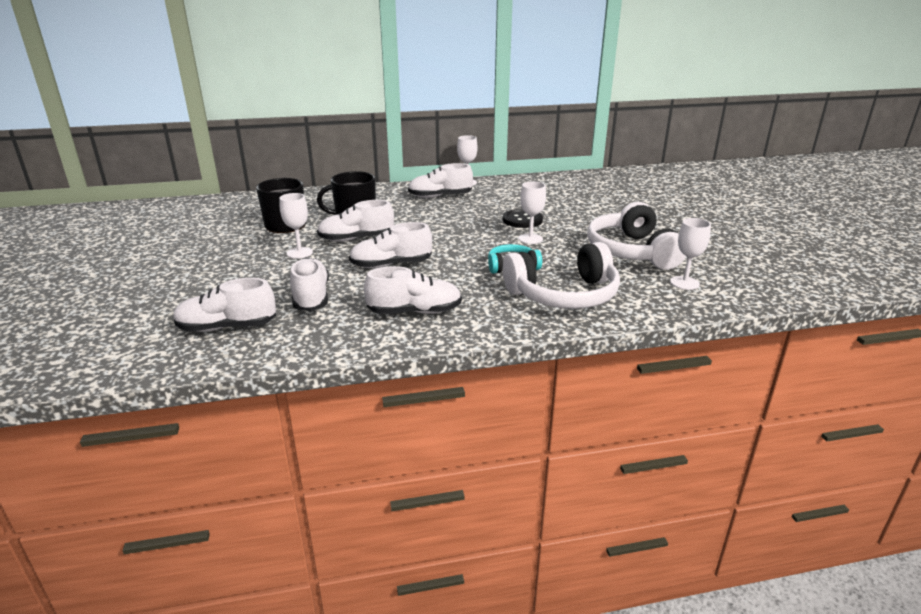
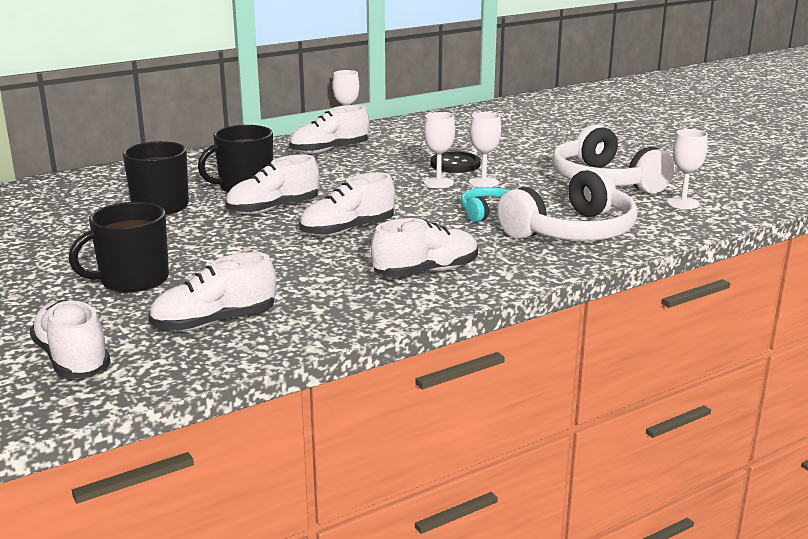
camera: 20 degrees left, 5 degrees down
white goblet [279,193,313,259] -> white goblet moved to [424,112,455,188]
white shoe [290,257,329,311] -> white shoe moved to [29,300,110,378]
none -> black mug [68,202,169,292]

